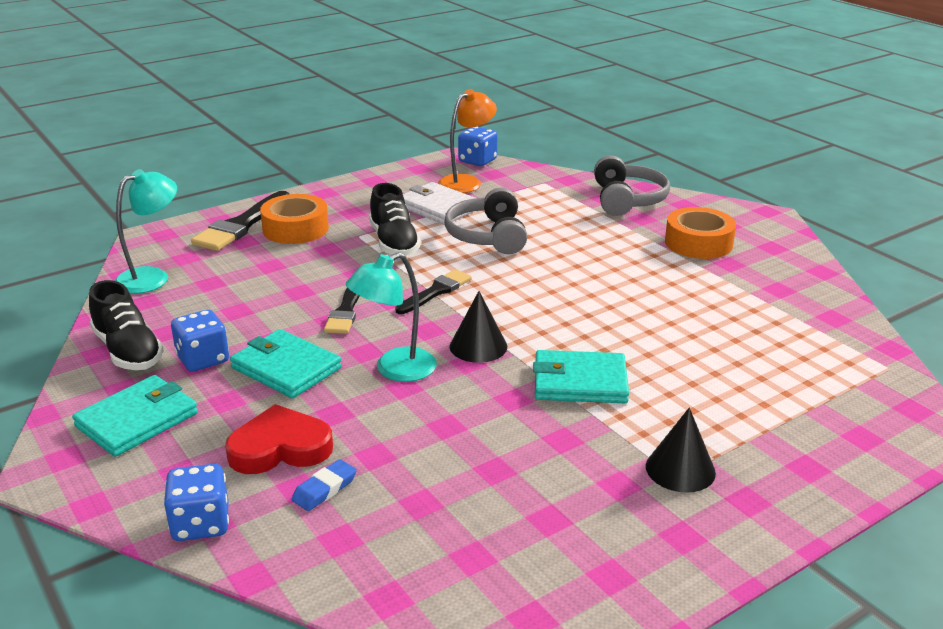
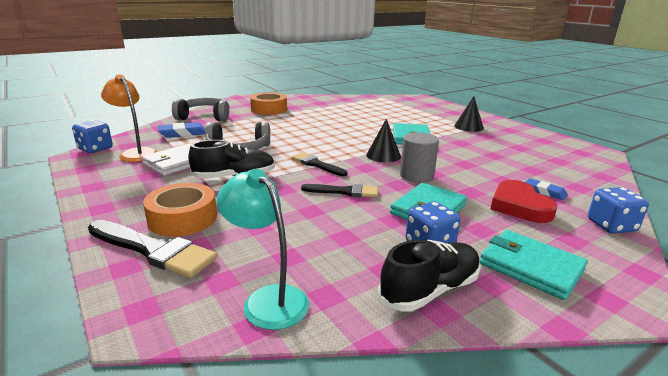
camera: 90 degrees left, 5 degrees down
turquoise lamp [346,252,437,382] -> grey cylinder [400,132,439,183]
none -> blue eraser [158,122,205,138]

